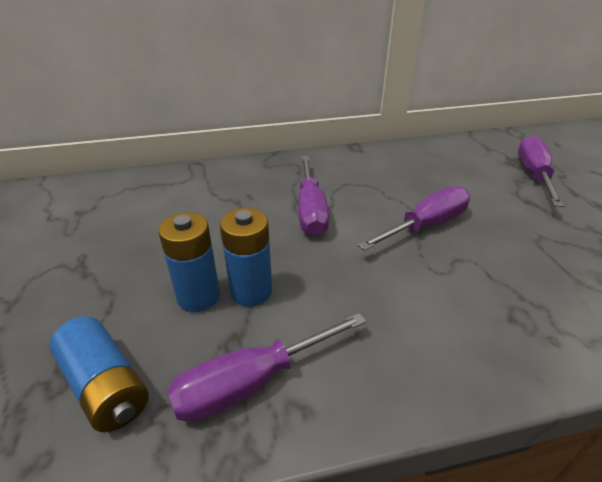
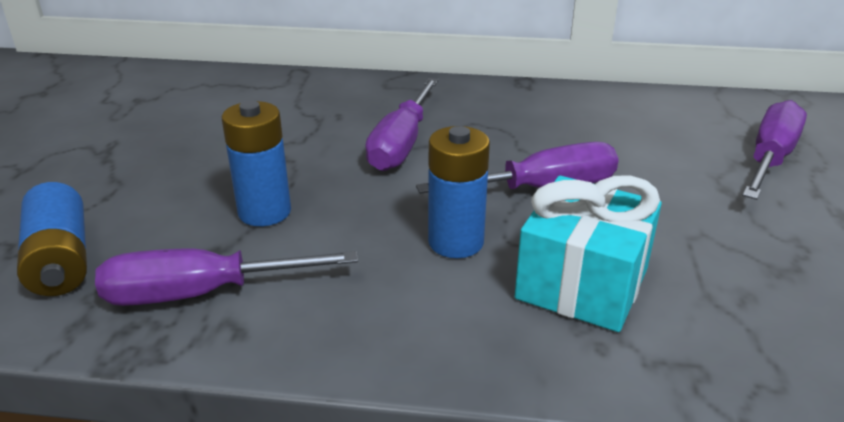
camera: 20 degrees right, 5 degrees down
blue battery [158,212,220,312] -> blue battery moved to [428,126,490,258]
none -> turquoise gift [515,175,662,332]

